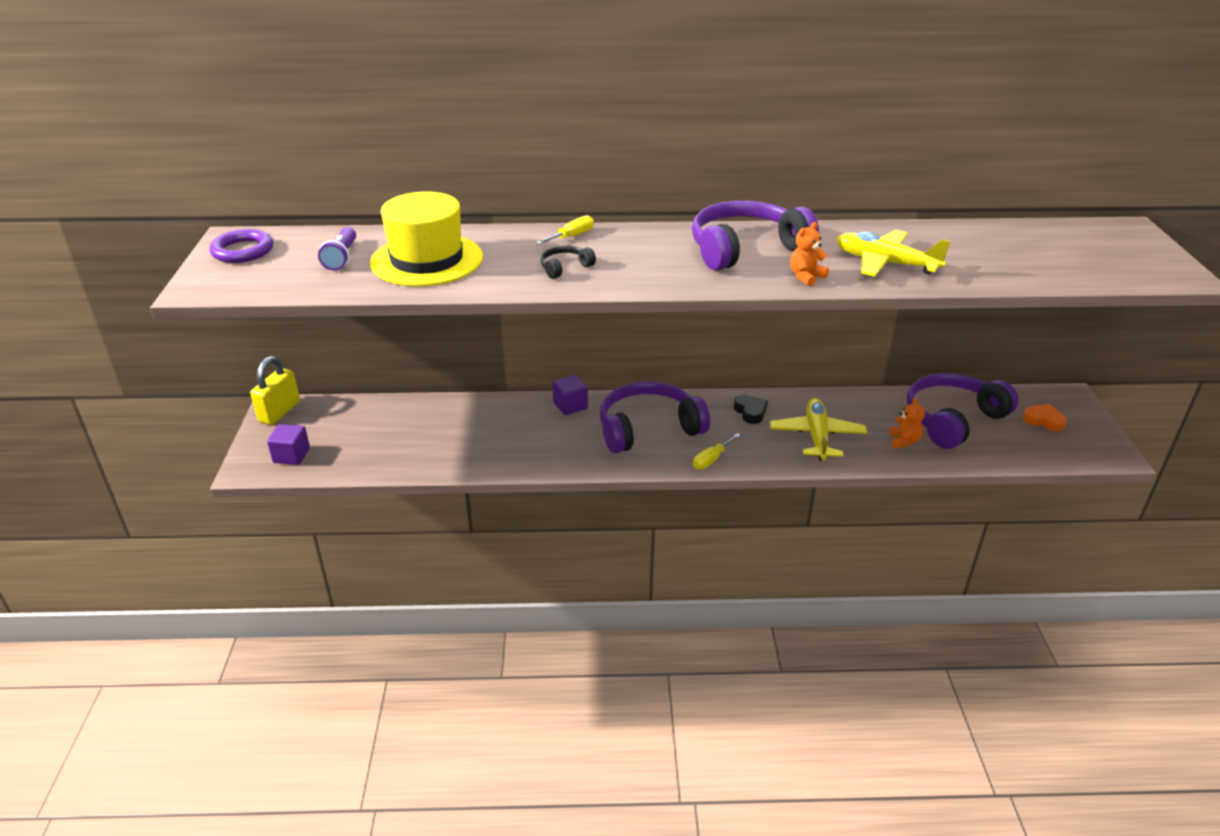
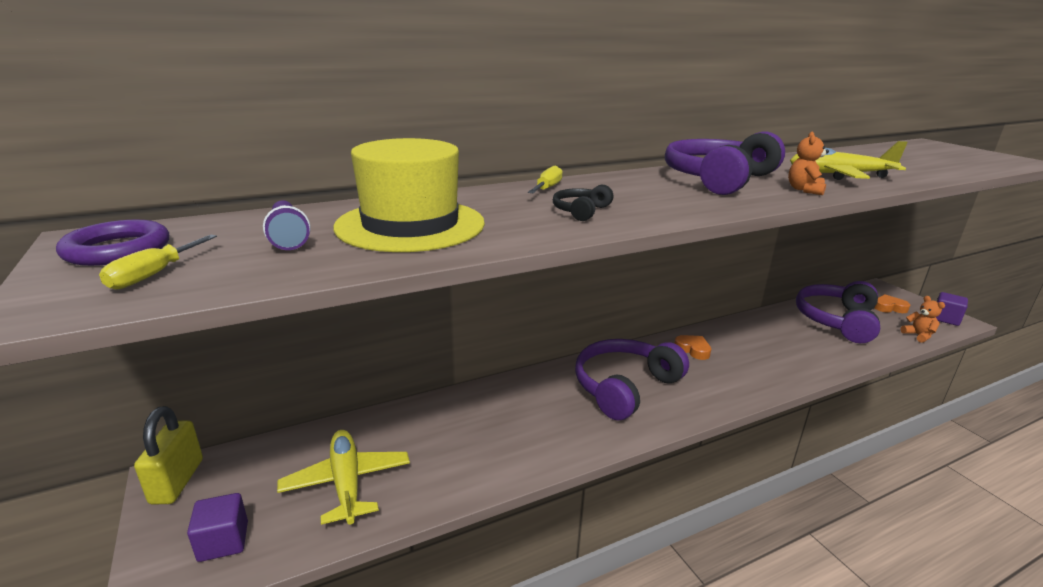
camera: 25 degrees left, 10 degrees down
purple cube [553,375,588,415] -> purple cube moved to [936,292,968,326]
yellow screwdriver [693,434,740,469] -> yellow screwdriver moved to [99,235,217,290]
black heart [734,395,768,424] -> orange heart [674,335,711,360]
yellow plane [770,398,867,461] -> yellow plane moved to [277,430,410,525]
orange teddy bear [889,398,925,448] -> orange teddy bear moved to [901,296,945,343]

